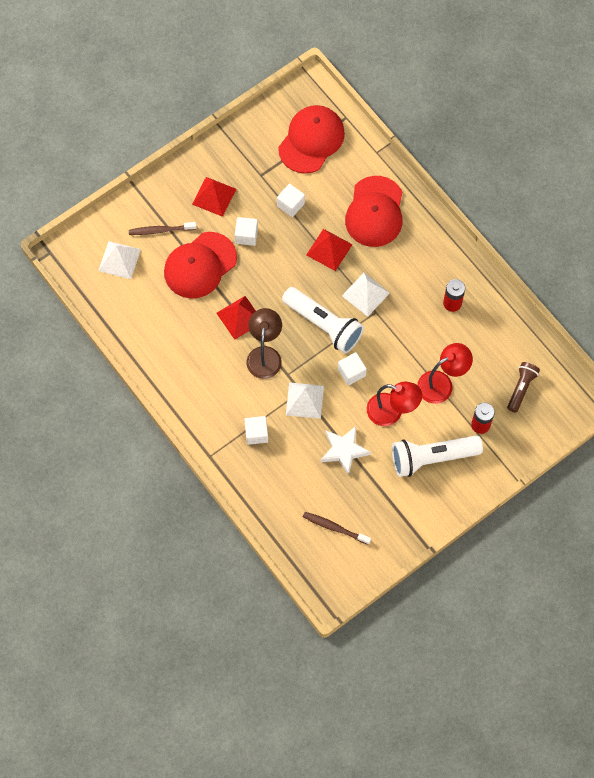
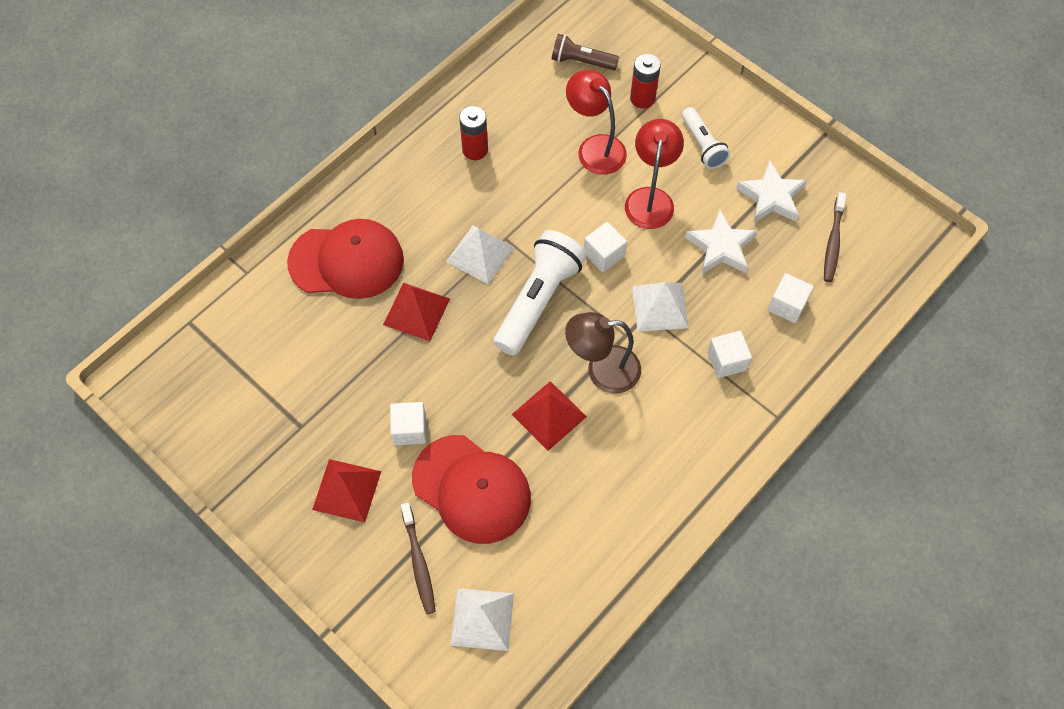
camera: 100 degrees left, 5 degrees down
white cube [277,184,305,217] -> white cube moved to [768,273,814,323]
red cap [278,105,345,174] -> none
white flashlight [392,435,483,477] -> white flashlight [682,107,730,169], size x0.58
none -> white star [736,160,807,223]

